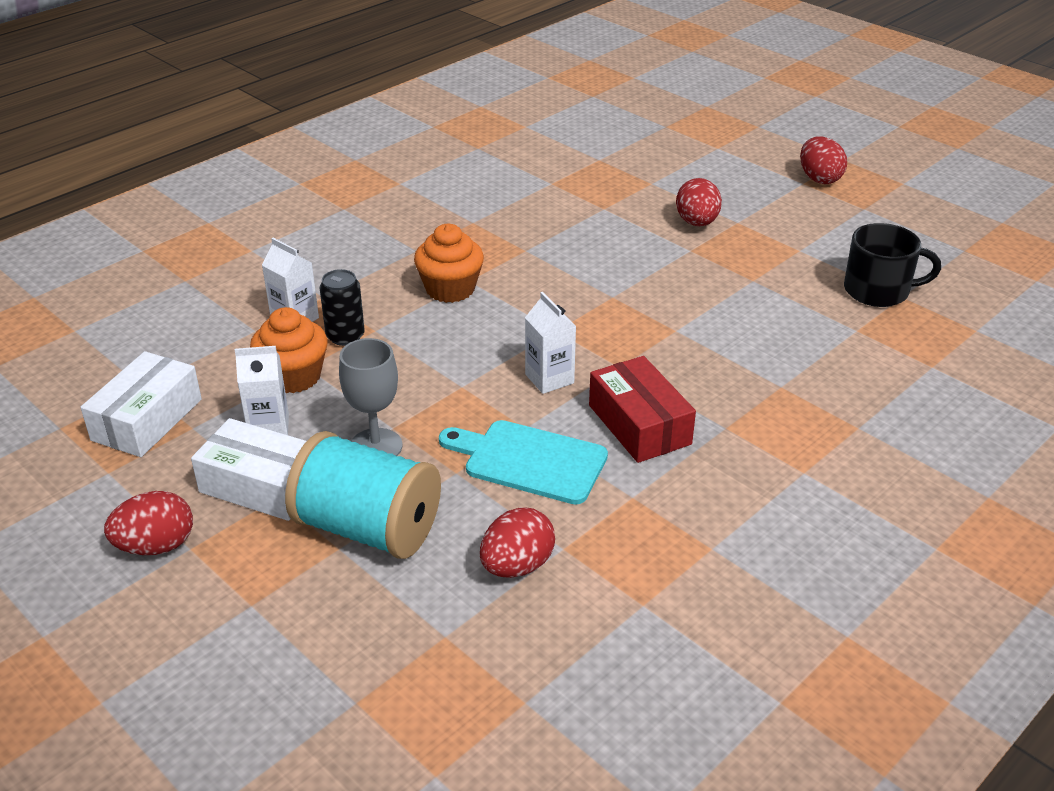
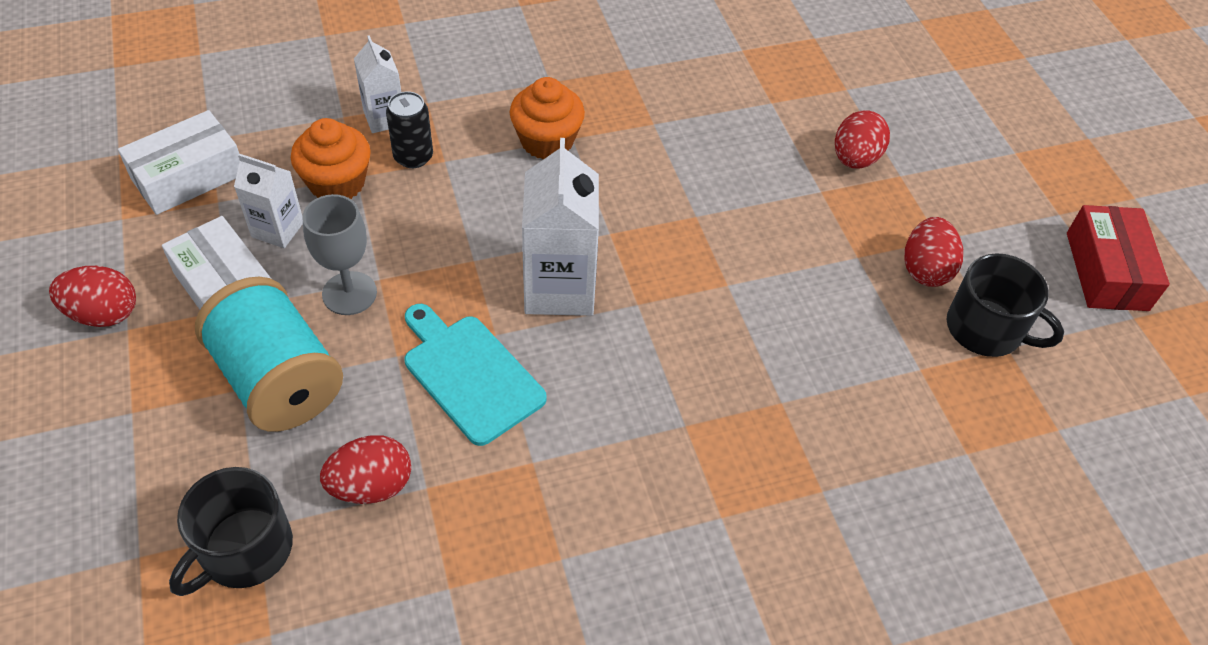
camera: 25 degrees right, 15 degrees up
white carton [525,292,577,394] -> white carton [522,138,599,316], size x1.73
red box [589,356,696,463] -> red box moved to [1067,205,1170,311]
red egg [800,137,847,184] -> red egg moved to [904,217,963,287]
none -> black mug [169,467,293,596]

